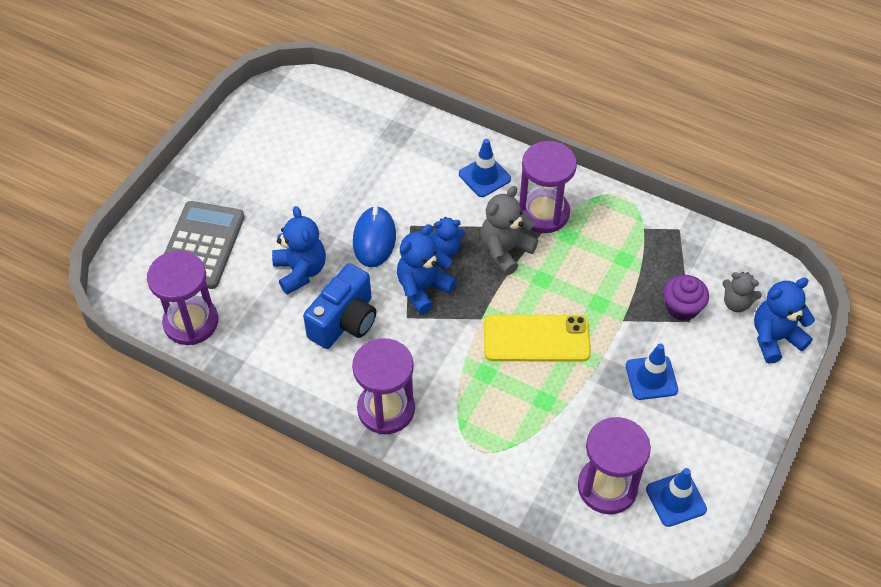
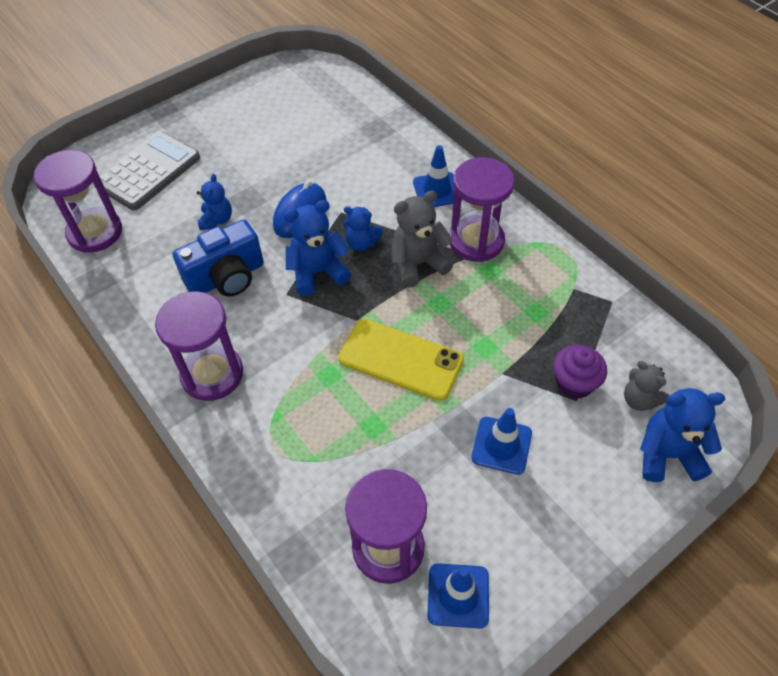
camera: 25 degrees right, 0 degrees up
blue teddy bear [272,206,326,295] -> blue teddy bear [197,174,232,230], size x0.64

